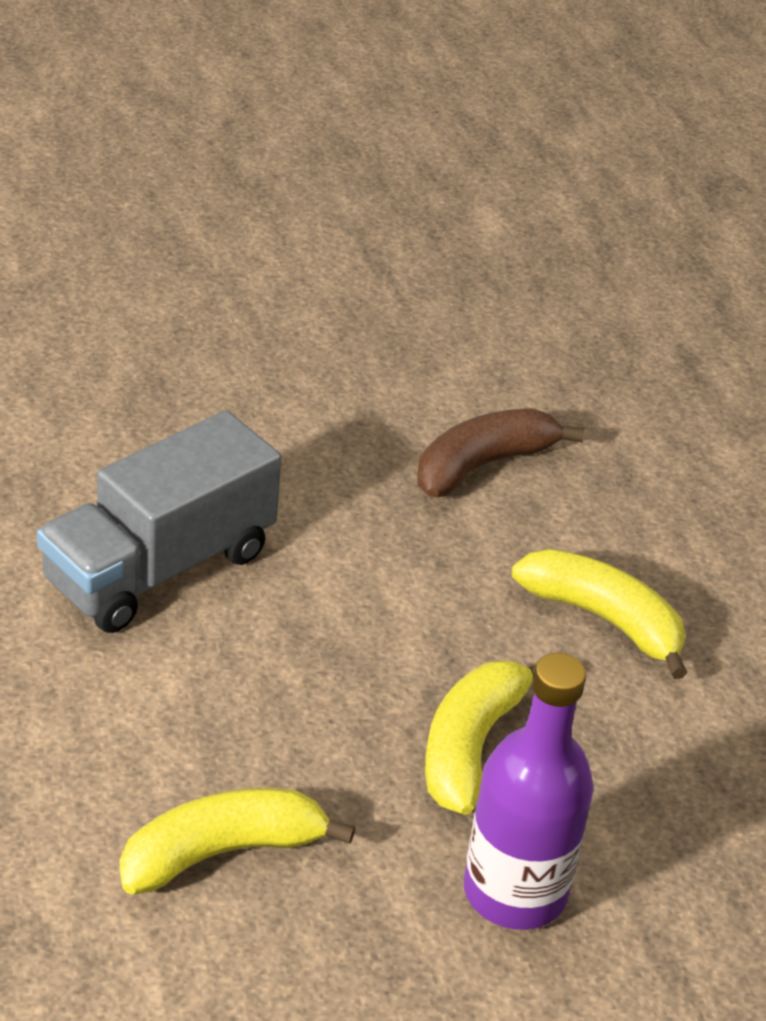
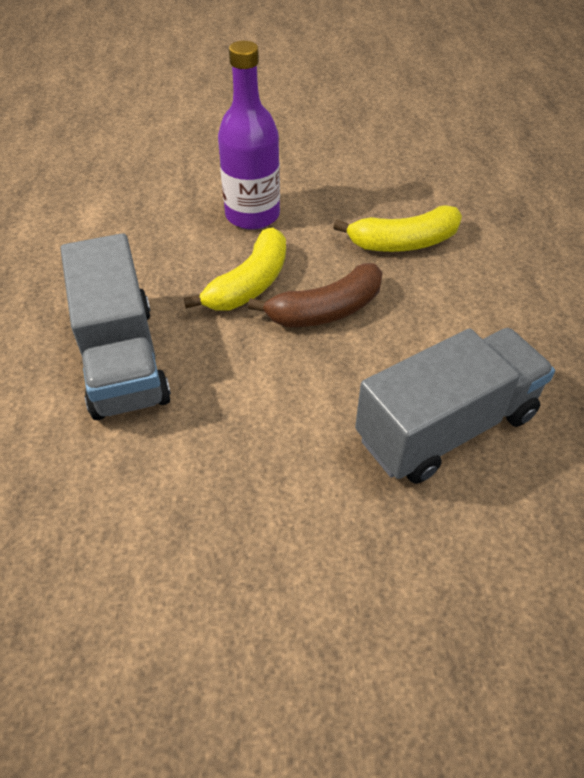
camera: 165 degrees left, 10 degrees up
brown banana [417,409,584,497] -> brown banana moved to [248,263,383,327]
yellow banana [512,549,688,679] -> grey truck [61,233,171,420]

